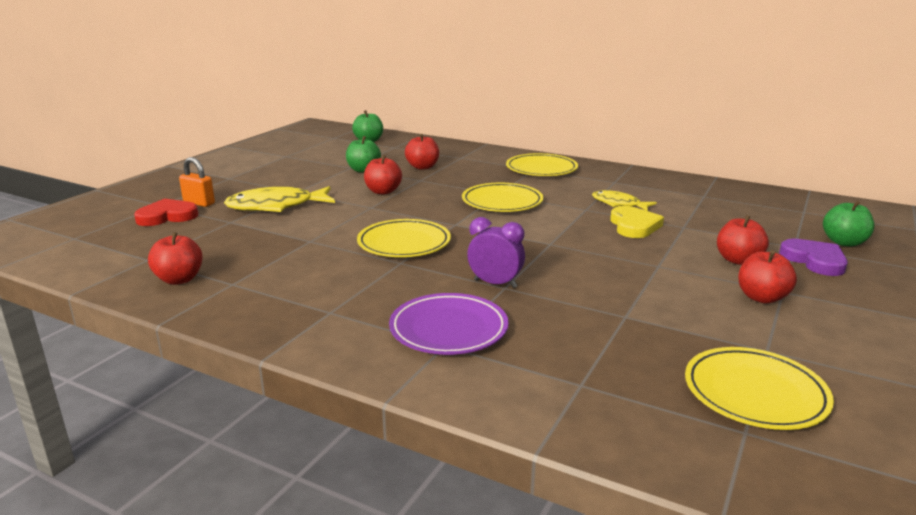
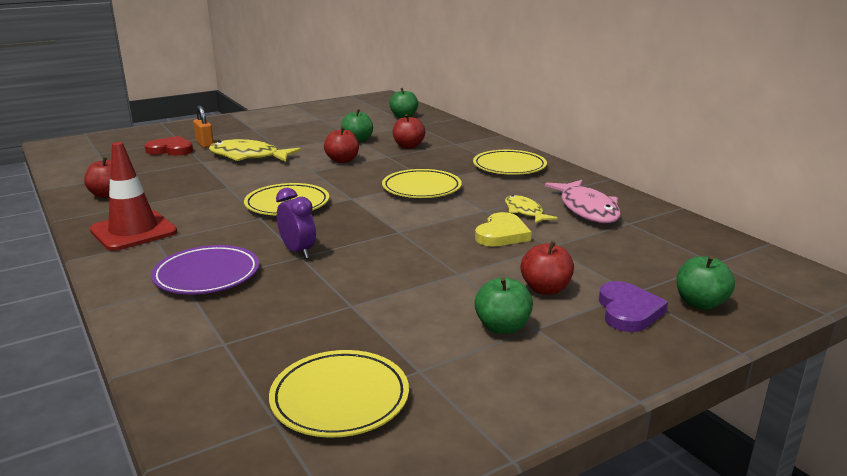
camera: 30 degrees right, 0 degrees up
red apple [738,250,797,304] -> green apple [474,277,533,334]
none -> red traffic cone [90,142,177,251]
none -> pink fish [545,180,621,223]

